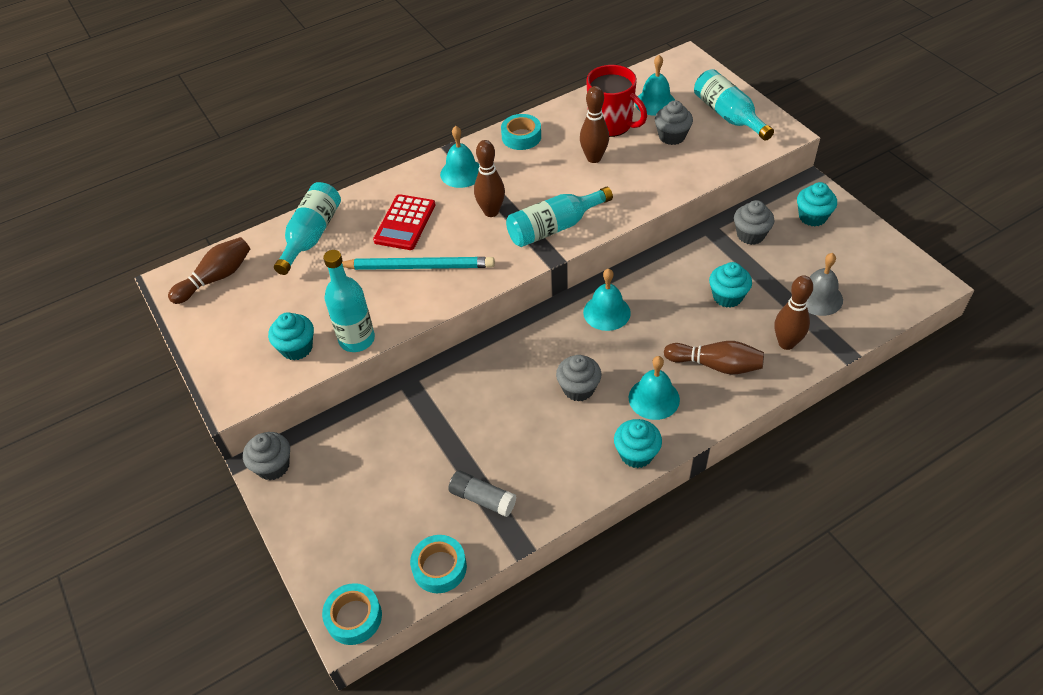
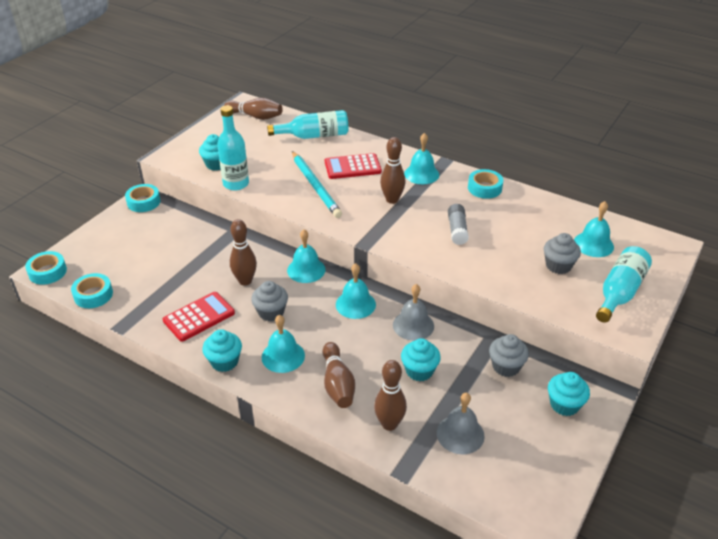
camera: 60 degrees right, 10 degrees down
grey cupcake [243,432,290,480] -> turquoise tape [125,184,161,212]
grey glue stick [448,470,517,517] -> grey glue stick moved to [448,204,469,245]
turquoise bottle [506,187,613,247] -> none
brown bowling pin [580,86,609,163] -> brown bowling pin moved to [230,219,257,286]
red mug [586,65,647,137] -> none
none -> red calculator [163,292,235,342]
none -> turquoise bell [287,229,326,283]
none -> grey bell [393,284,434,341]

